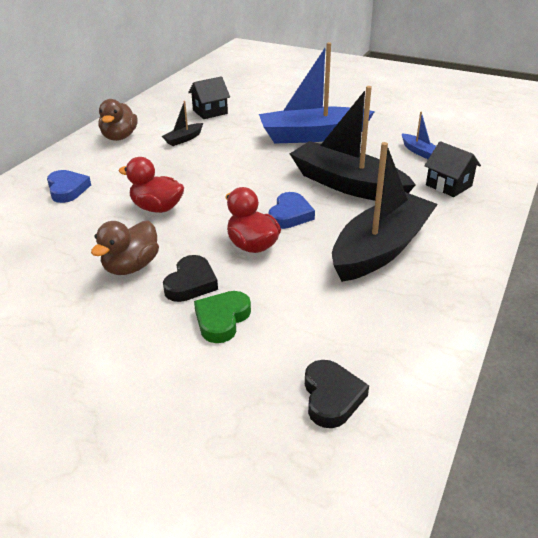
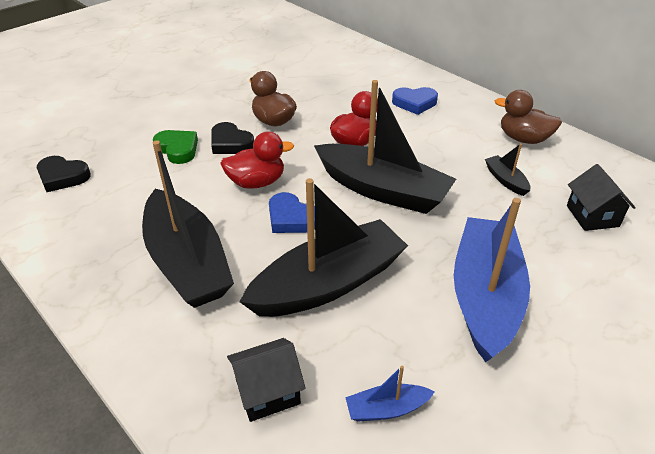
camera: 110 degrees right, 5 degrees up
none -> black boat [314,80,456,214]

